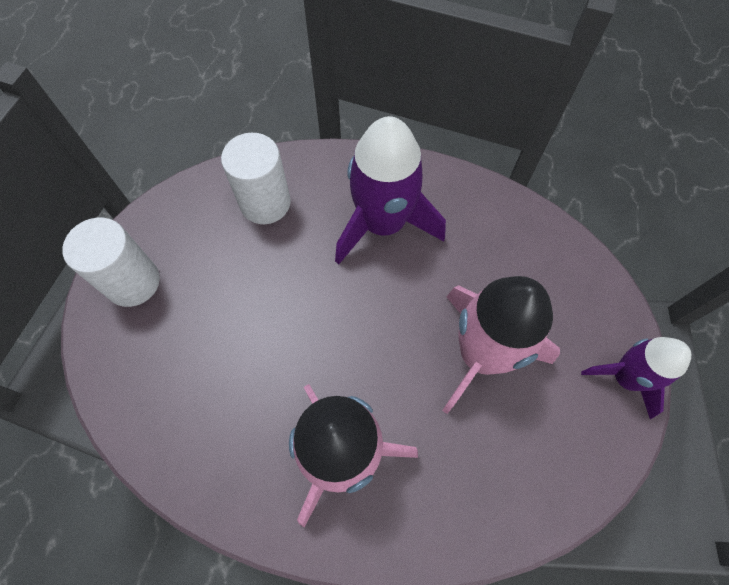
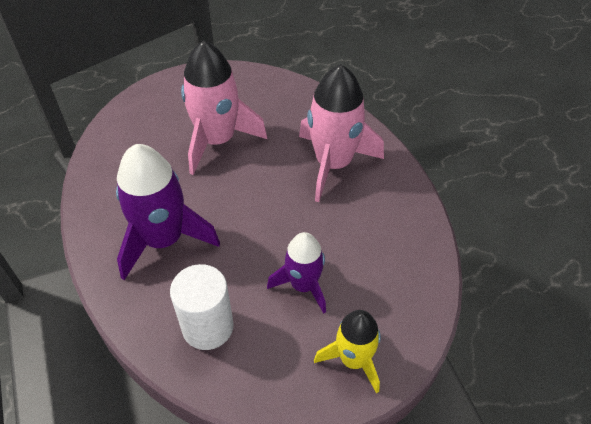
camera: 130 degrees left, 15 degrees down
white cylinder [62,218,160,307] -> yellow rocket [314,310,381,393]
purple rocket [581,337,691,419] -> purple rocket moved to [267,232,326,313]

